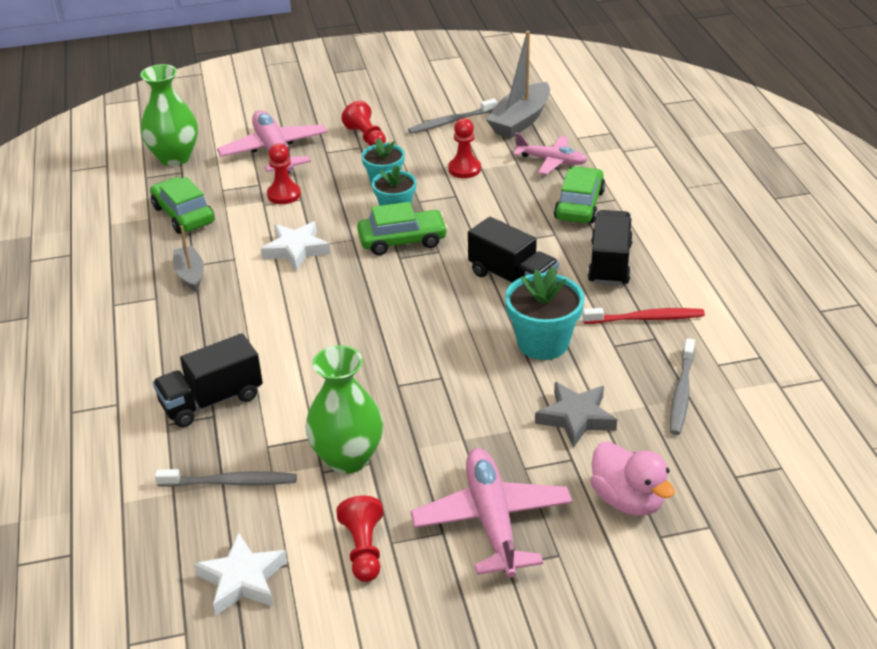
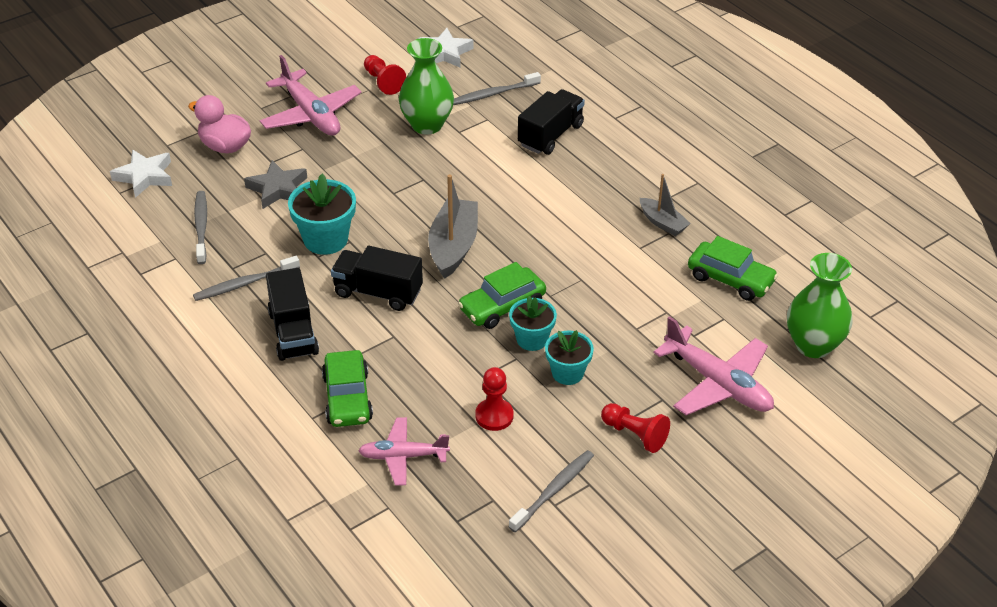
camera: 155 degrees right, 5 degrees up
white star [261,221,330,271] -> white star moved to [110,150,172,198]
red pawn [267,143,301,204] -> none
grey boat [486,31,550,138] -> grey boat moved to [428,174,478,279]
red toothbrush [583,308,705,324] -> grey toothbrush [193,256,300,301]

